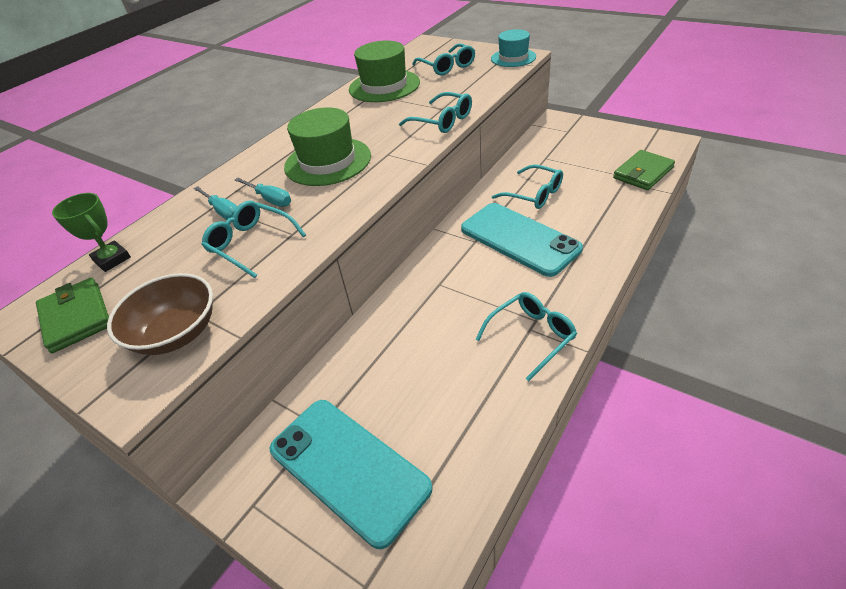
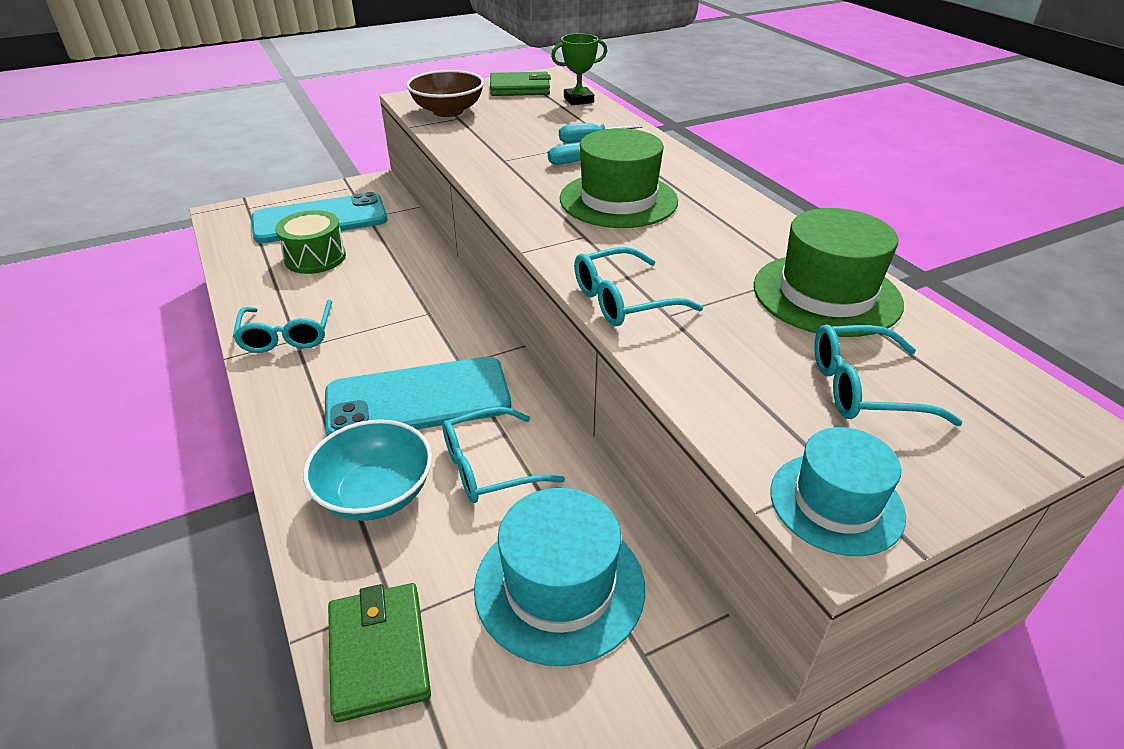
camera: 115 degrees right, 5 degrees down
turquoise glasses [202,201,306,278] -> none
none -> green drum [275,210,346,274]
none -> turquoise bowl [303,419,432,521]
none -> turquoise hat [474,488,645,666]

